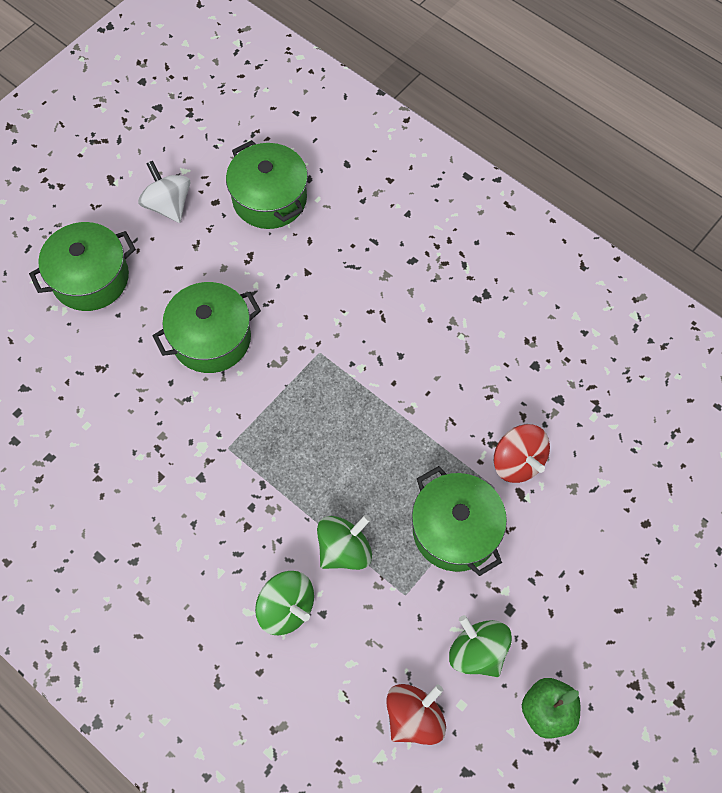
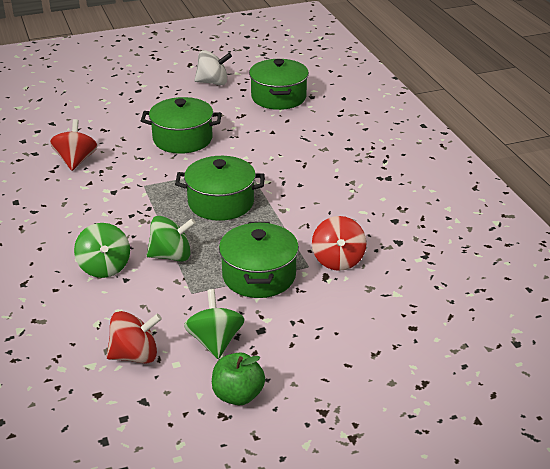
camera: 30 degrees right, 30 degrees down
green pot [29,222,136,311] -> green pot moved to [175,156,265,221]
white spinning top [138,161,190,223] -> white spinning top turned 90 degrees clockwise [195,50,232,85]
none -> red spinning top [50,119,98,171]

